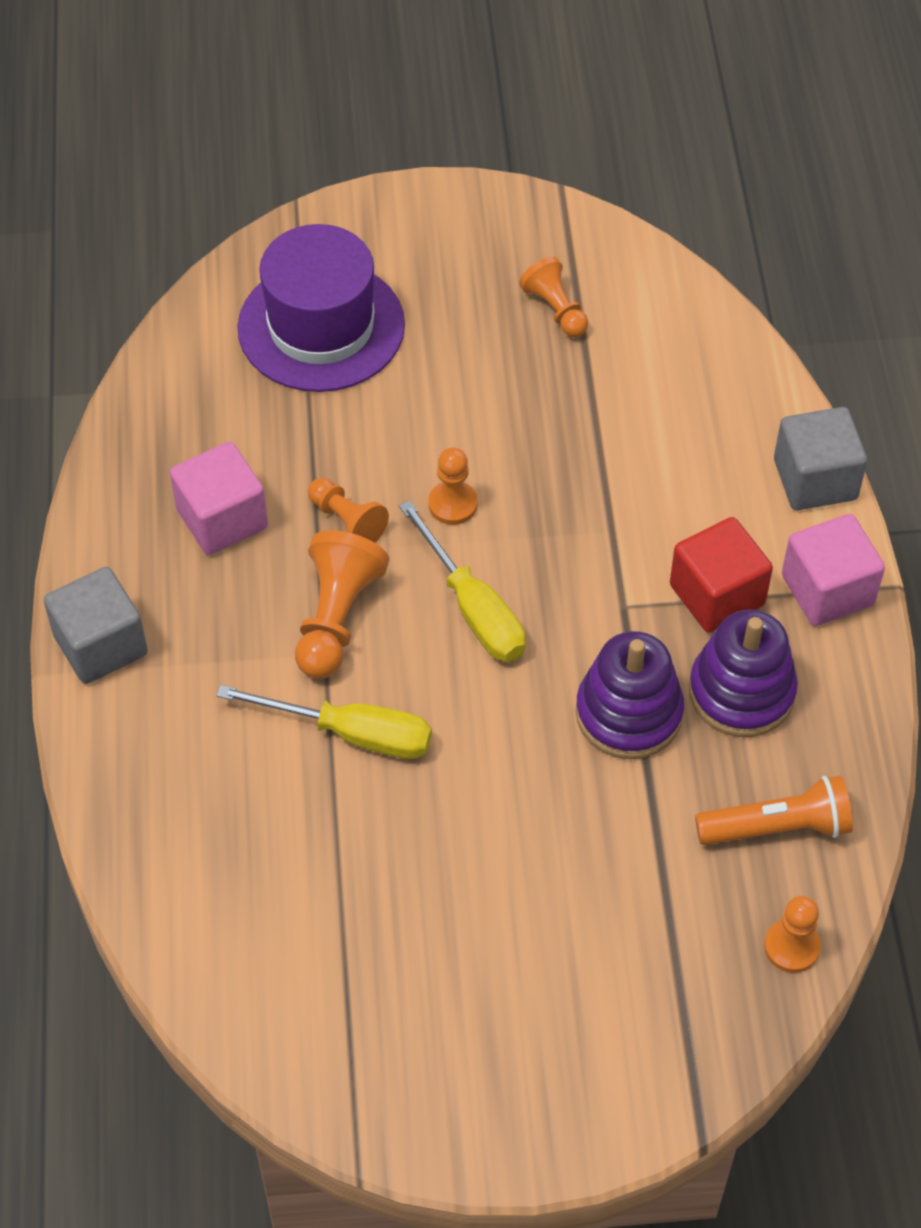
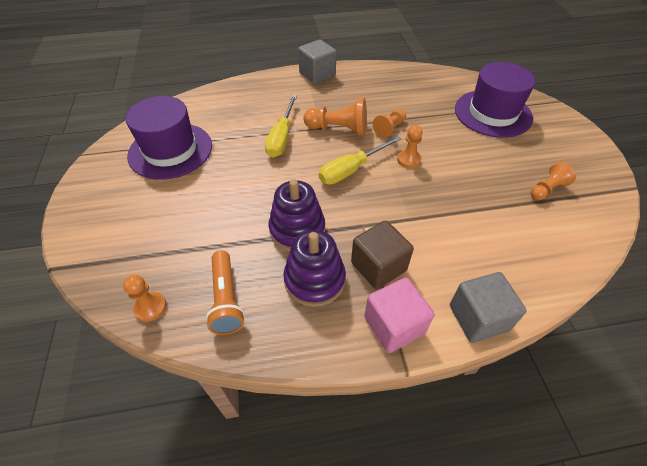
camera: 85 degrees right, 5 degrees down
pink cube [170,442,268,555] -> none
red cube [670,517,773,633] -> brown cube [351,220,414,290]
none -> purple hat [126,96,212,180]

